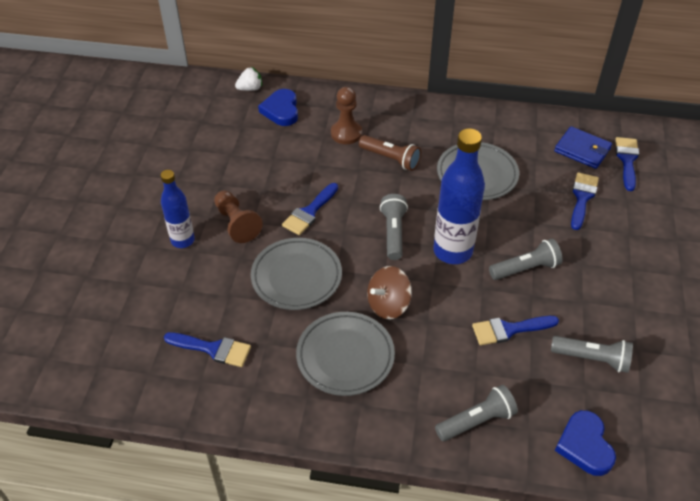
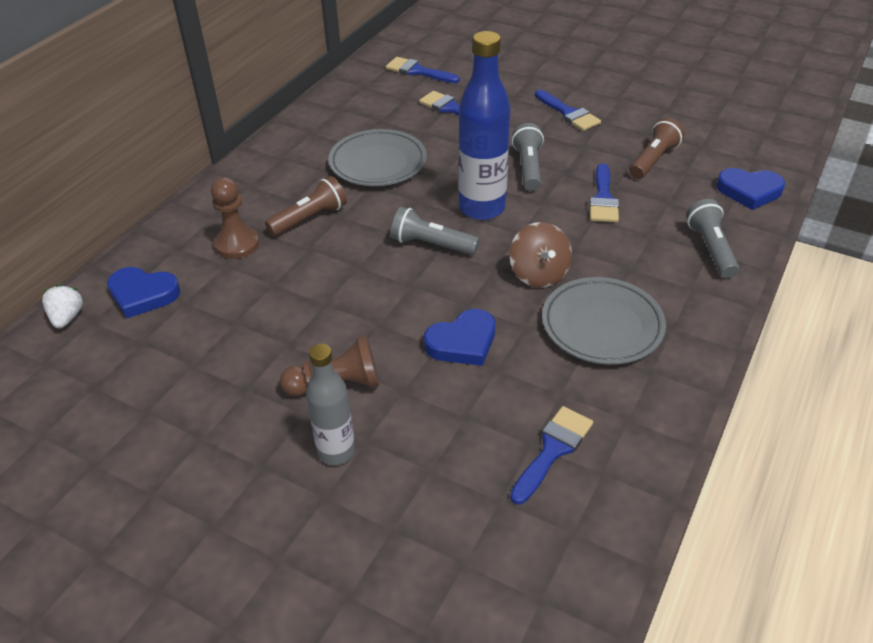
camera: 70 degrees left, 5 degrees down
blue bottle [161,170,195,248] -> grey bottle [306,344,355,465]
grey plate [251,238,342,310] -> blue heart [424,309,495,366]
blue brush [282,183,338,235] -> blue brush moved to [535,90,601,131]
grey flashlight [551,336,633,373] -> brown flashlight [629,118,685,179]
blue wallet [554,126,612,169] -> none

